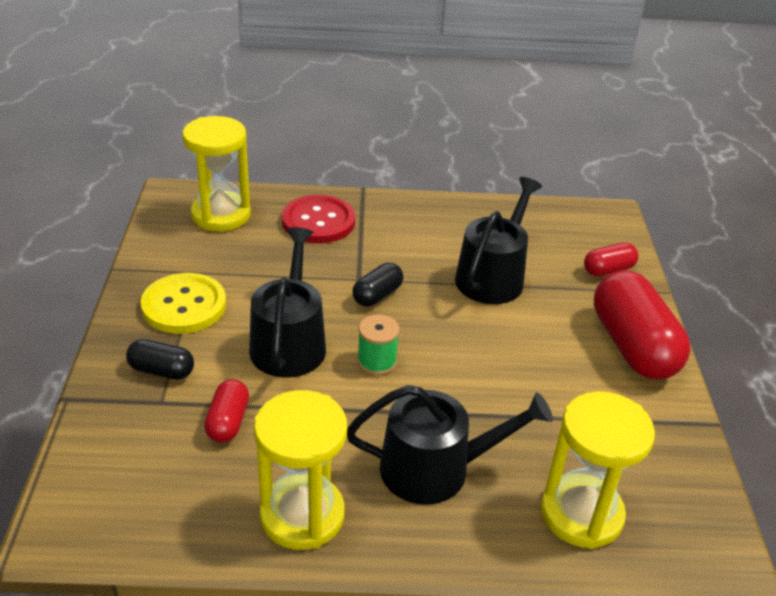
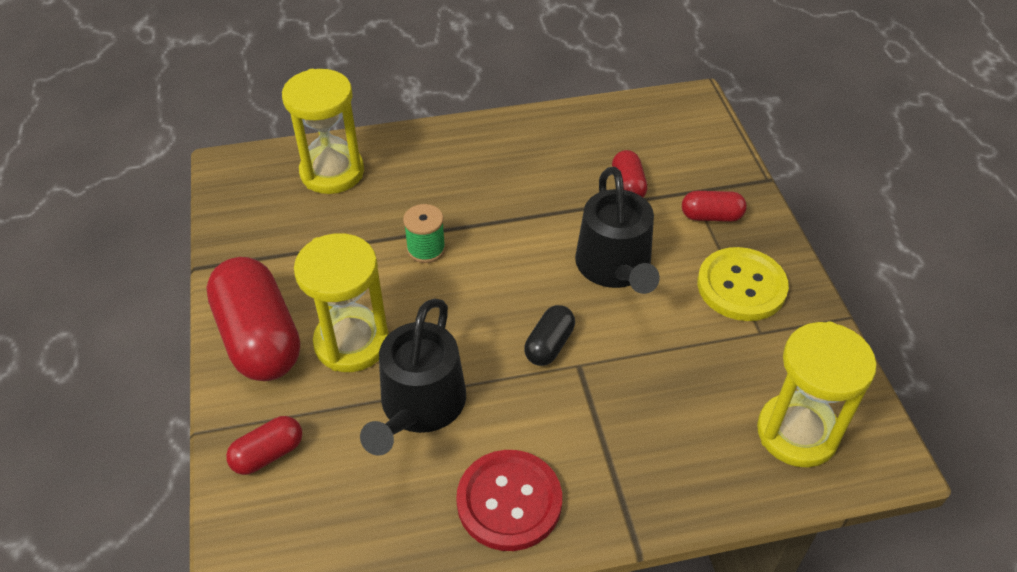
camera: 170 degrees right, 10 degrees up
black capsule [126,339,194,380] -> red capsule [682,191,747,222]
yellow hourglass [254,390,347,550] -> yellow hourglass moved to [294,233,389,372]
red button [282,194,355,243] -> red button moved to [456,450,562,551]
black watering can [347,385,553,505] -> none
green spool [357,314,400,375] -> green spool moved to [403,204,446,263]

